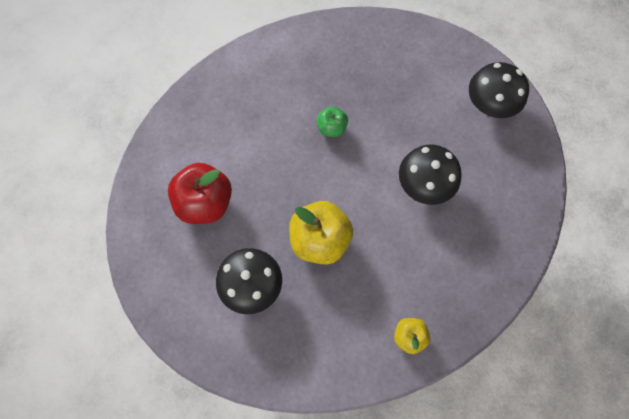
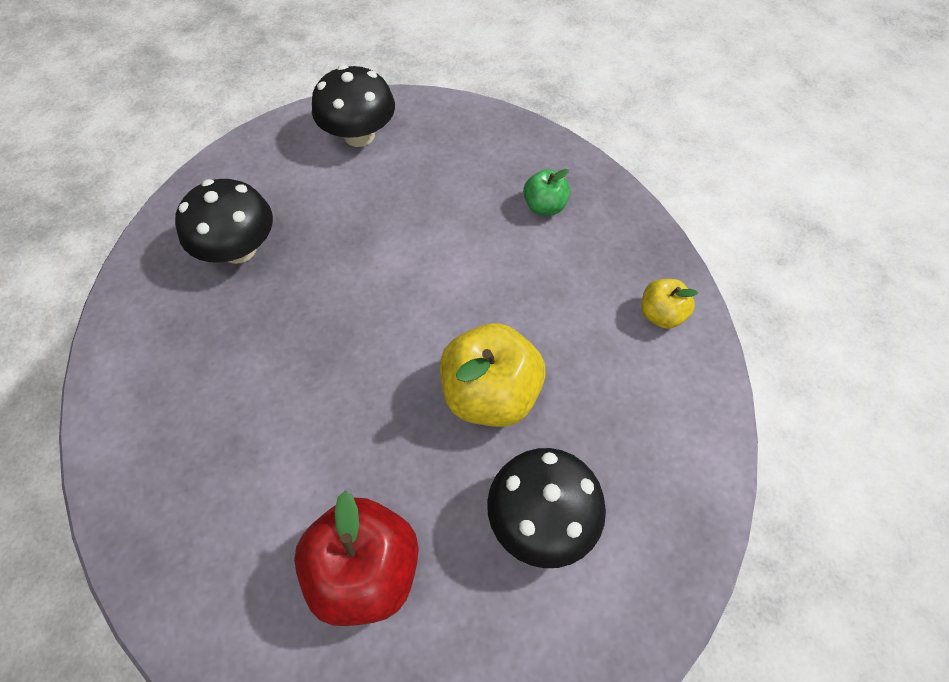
camera: 75 degrees left, 10 degrees down
green apple [317,106,348,137] -> green apple moved to [523,169,570,215]
black mushroom [399,145,462,205] -> black mushroom moved to [175,179,273,264]

